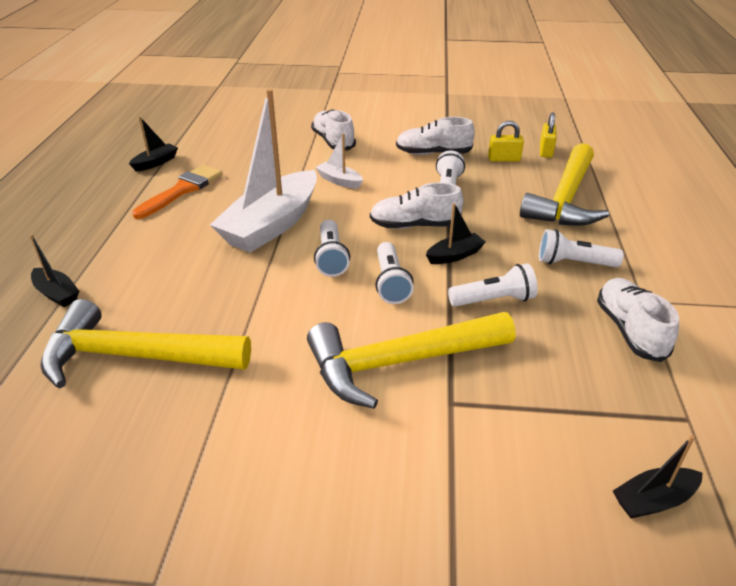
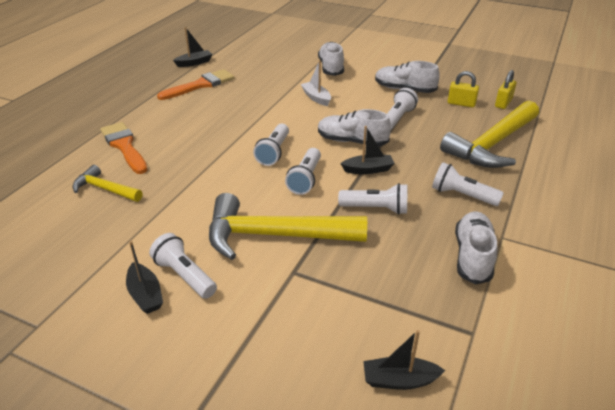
camera: 20 degrees right, 0 degrees up
black boat [30,234,79,307] -> black boat moved to [126,241,163,314]
yellow hammer [40,299,251,388] -> yellow hammer [73,165,143,202], size x0.53
white boat [210,89,317,253] -> none
none -> orange brush [100,122,148,174]
none -> white flashlight [149,233,217,299]

